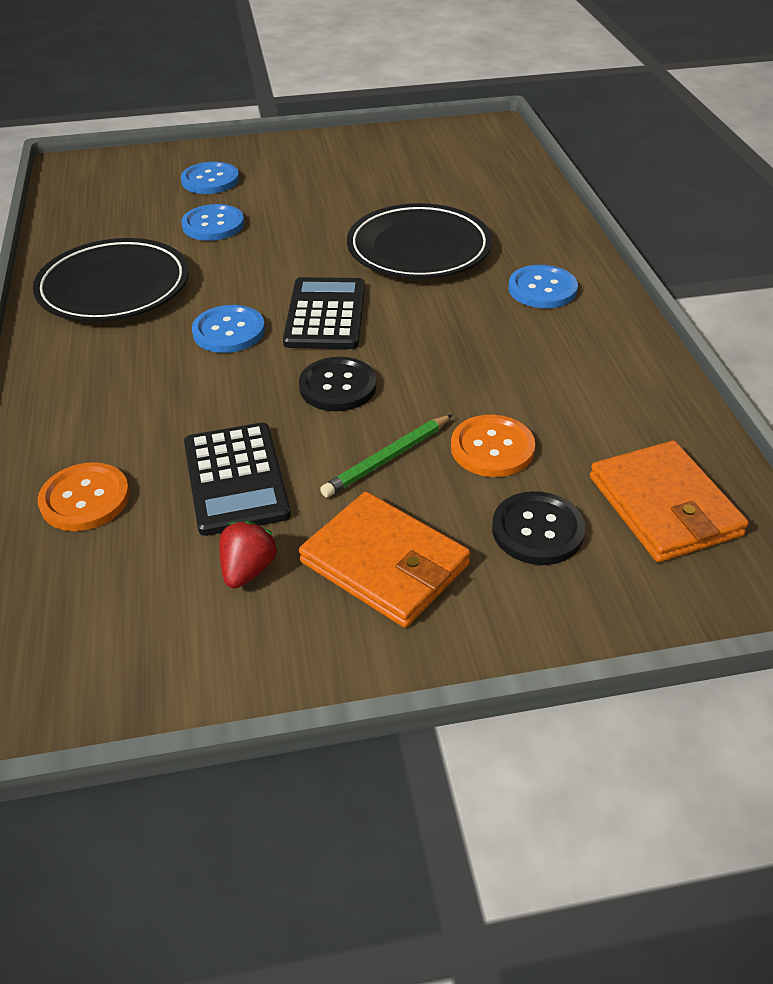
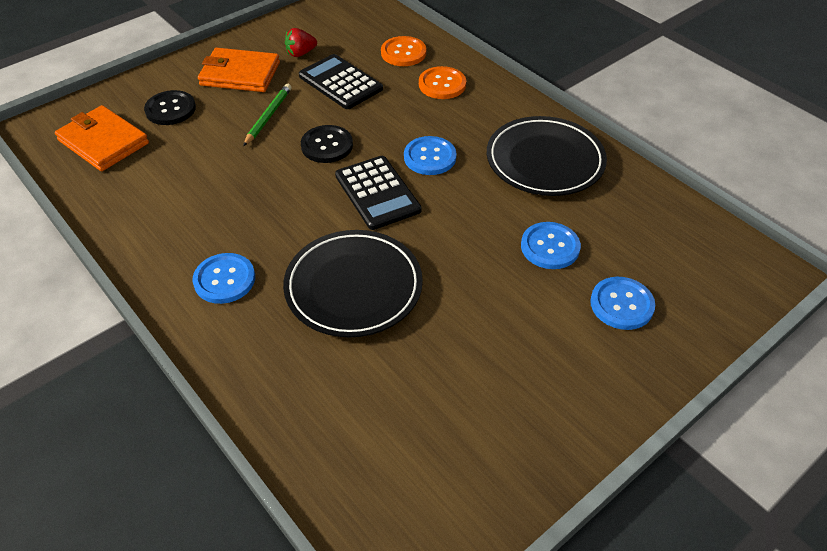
camera: 150 degrees right, 5 degrees up
red strawberry [219,521,278,589] -> red strawberry turned 75 degrees clockwise [285,28,317,57]
orange button [451,415,535,477] -> orange button moved to [419,66,466,99]

